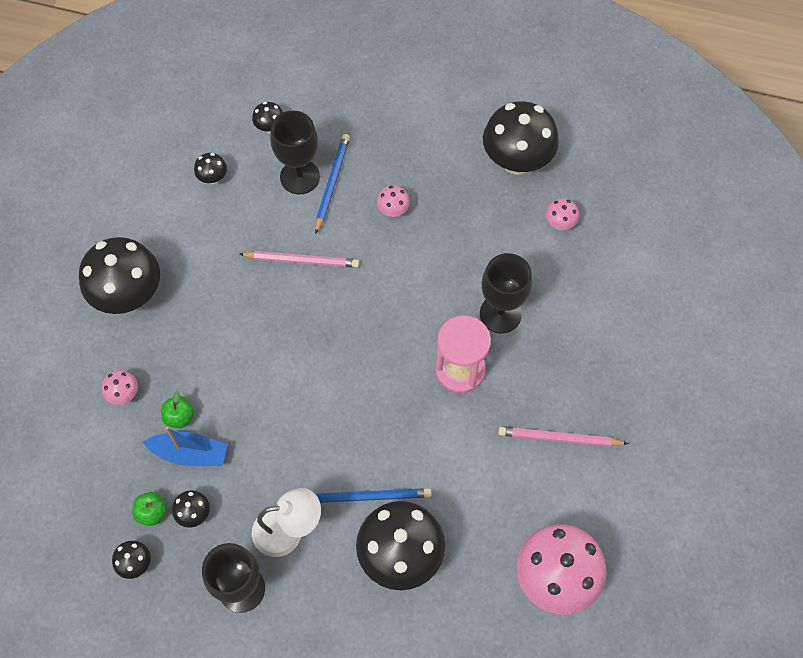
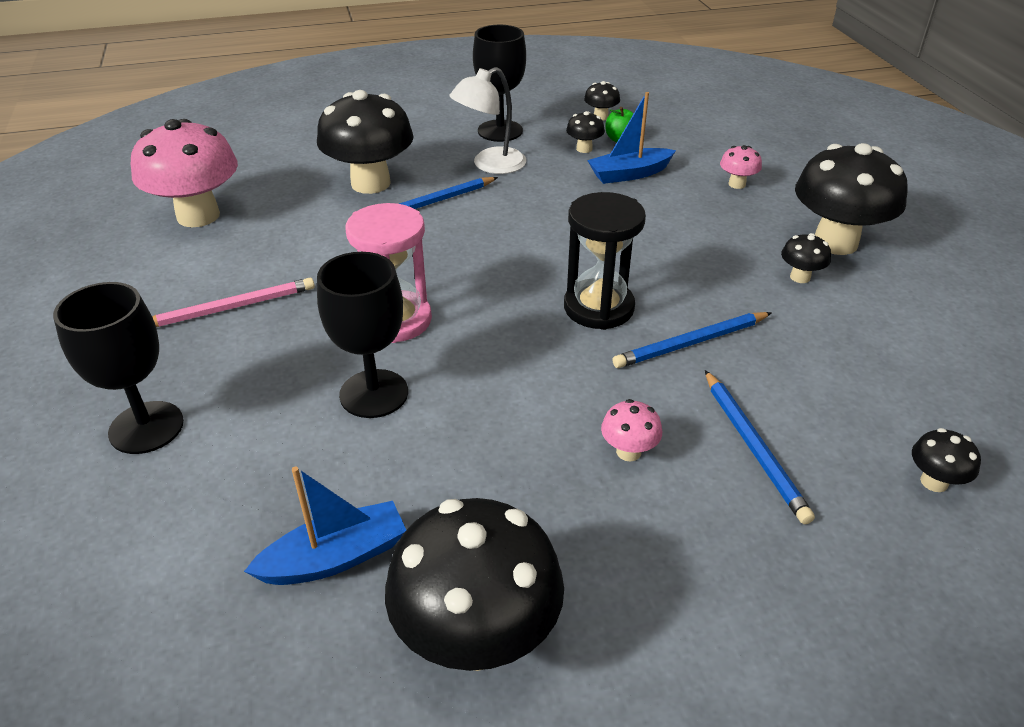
camera: 150 degrees right, 25 degrees down
green apple [161,391,194,428] -> none
black mushroom [194,153,227,184] -> black mushroom moved to [781,233,831,283]
pink pencil [239,251,359,268] -> blue pencil [612,312,772,368]
black goblet [270,110,320,194] -> black goblet moved to [53,282,184,454]
pink mushroom [546,198,579,230] -> blue boat [244,467,406,585]
none -> black hourglass [564,192,646,330]

